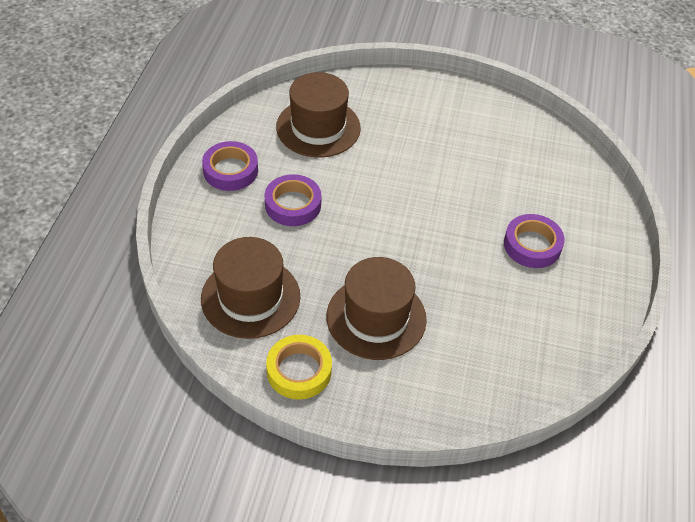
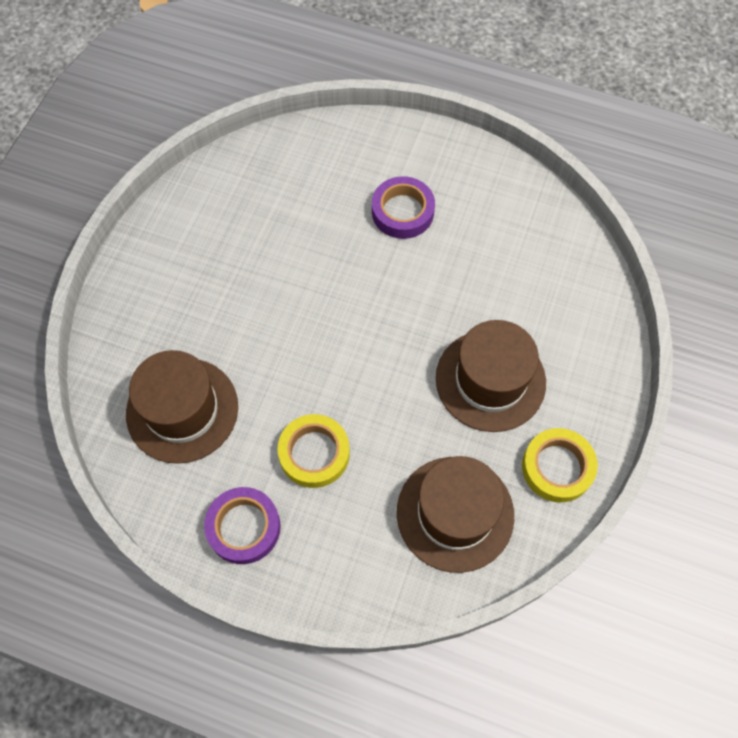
camera: 80 degrees left, 15 degrees up
purple tape [265,174,321,226] -> yellow tape [277,414,350,488]

